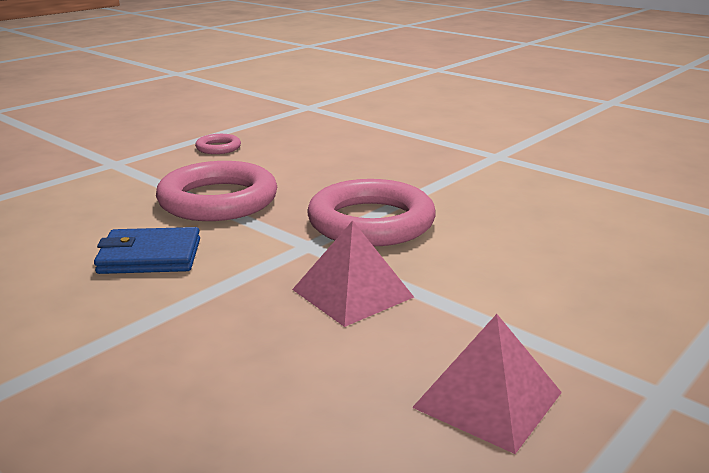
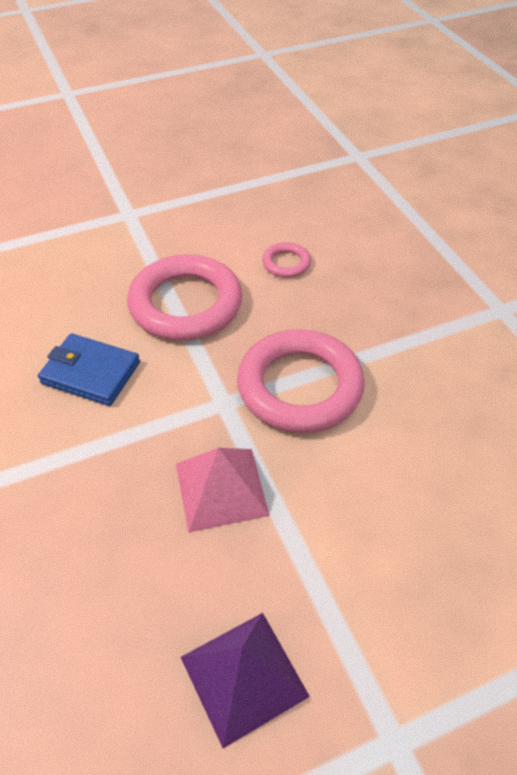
camera: 25 degrees right, 25 degrees up
pink ring [195,134,241,154] -> pink ring moved to [262,242,311,278]
pink pyramid [412,314,562,454] -> purple pyramid [181,613,310,748]

